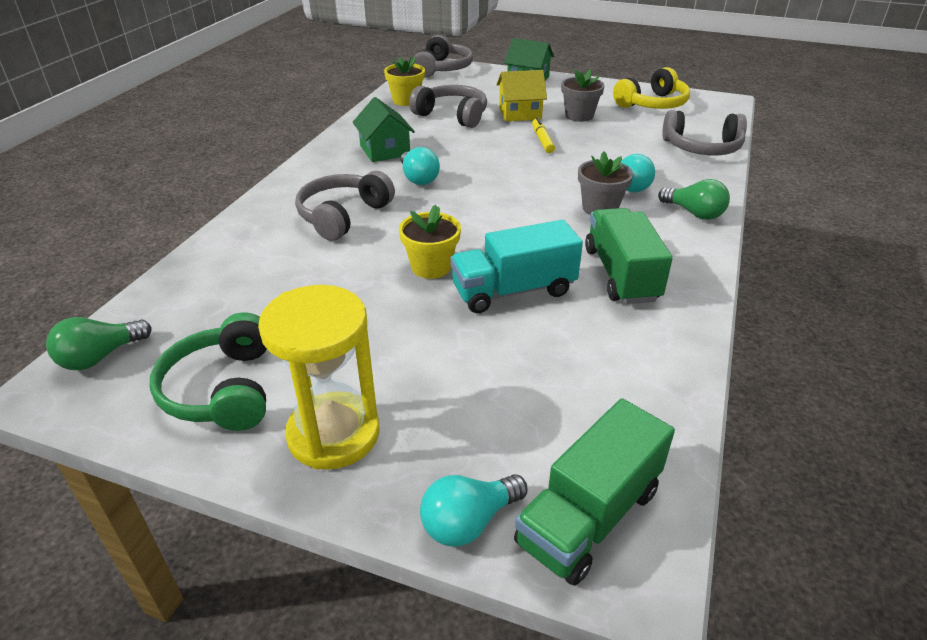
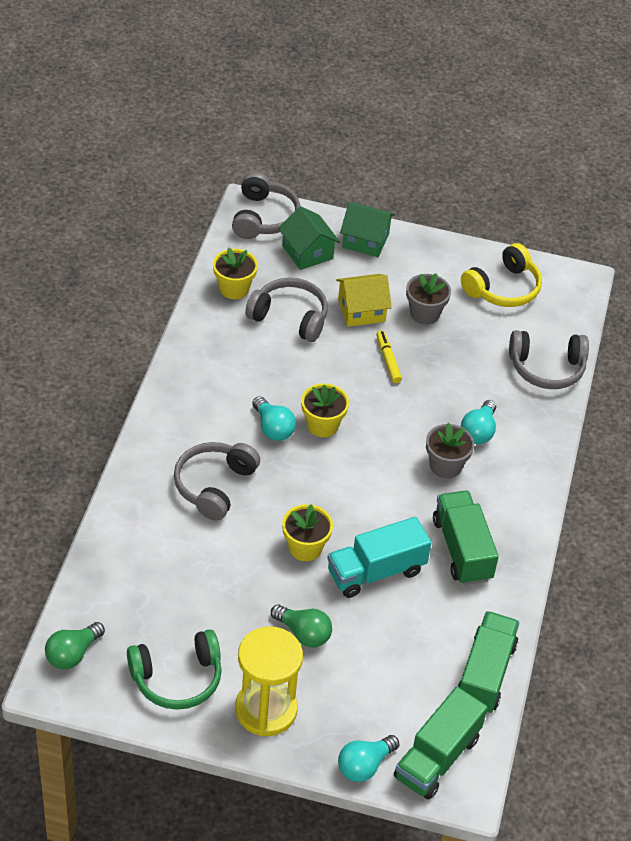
camera: 10 degrees left, 10 degrees up
green headphones [150,312,267,431] -> green headphones turned 90 degrees counterclockwise [127,629,222,710]
green house [353,97,415,162] -> green house moved to [278,206,340,270]
green light bulb [658,179,730,220] -> green light bulb moved to [271,604,332,647]
none -> yellow flower pot [301,383,349,437]
none -> green truck [457,611,520,713]

